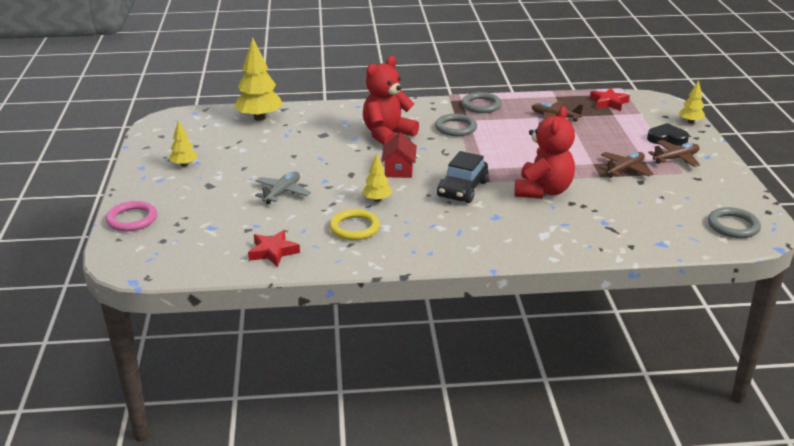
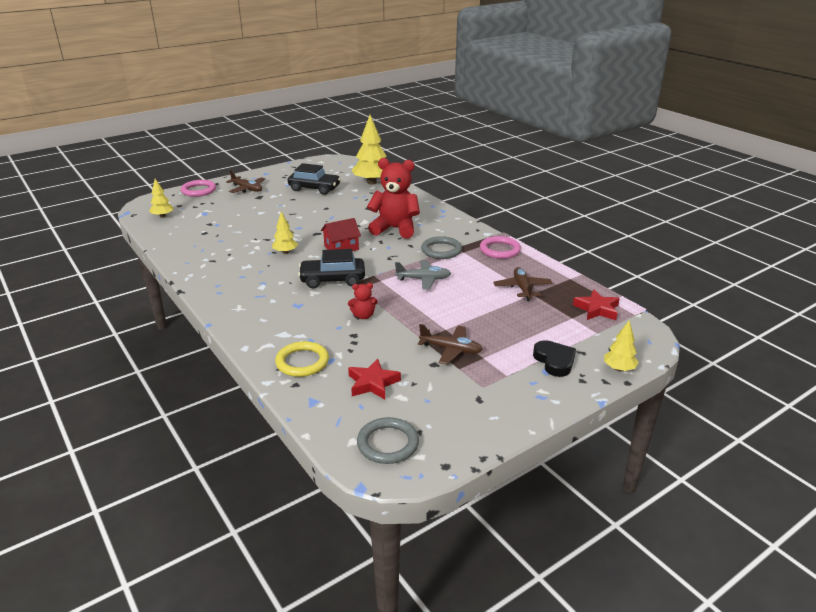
camera: 60 degrees right, 0 degrees up
yellow tree [169,120,198,167] -> yellow tree moved to [149,179,173,218]
red star [248,230,300,267] -> red star moved to [348,359,401,399]
grey plane [255,171,311,204] -> grey plane moved to [395,260,451,289]
yellow ring [329,209,380,240] -> yellow ring moved to [275,341,329,377]
grey ring [462,92,502,113] -> pink ring [480,236,521,259]
red teddy bear [514,106,575,199] -> red teddy bear [348,283,378,319], size x0.46
brown plane [648,140,700,167] -> brown plane moved to [226,170,265,193]
none -> black car [288,163,341,195]

